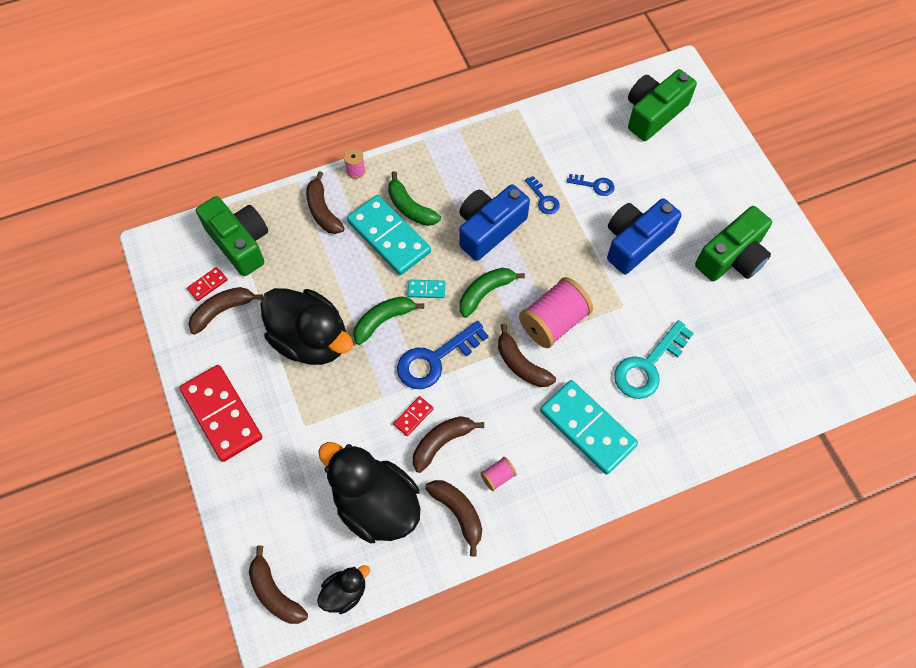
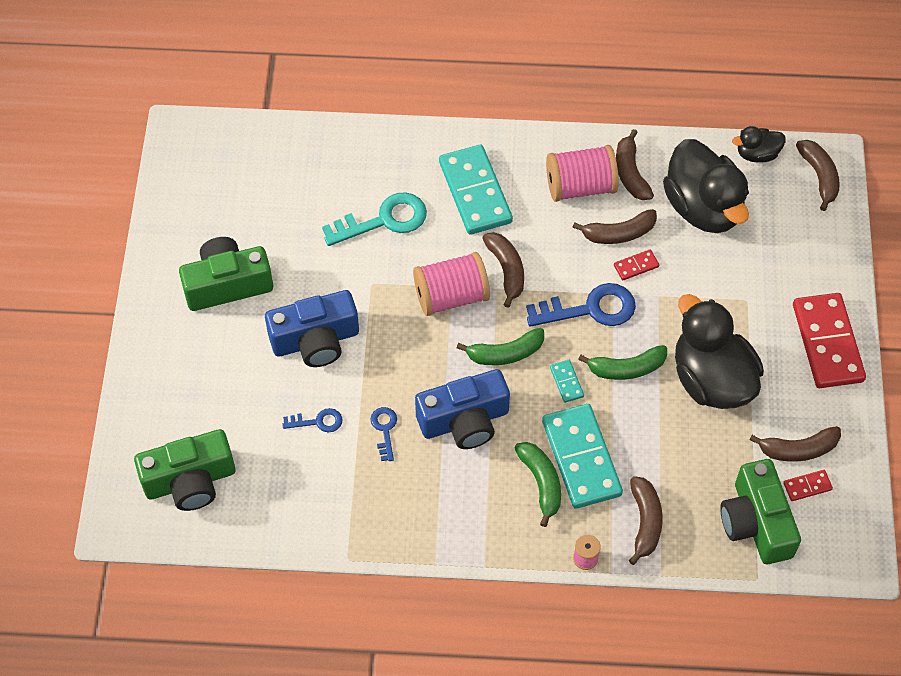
camera: 155 degrees left, 5 degrees down
turquoise domino [408,280,445,298] -> turquoise domino turned 45 degrees clockwise [550,360,584,403]
pink spool [480,457,517,491] -> pink spool [546,145,619,202], size x2.17
blue key [567,174,615,196] -> blue key turned 135 degrees clockwise [282,408,342,432]

